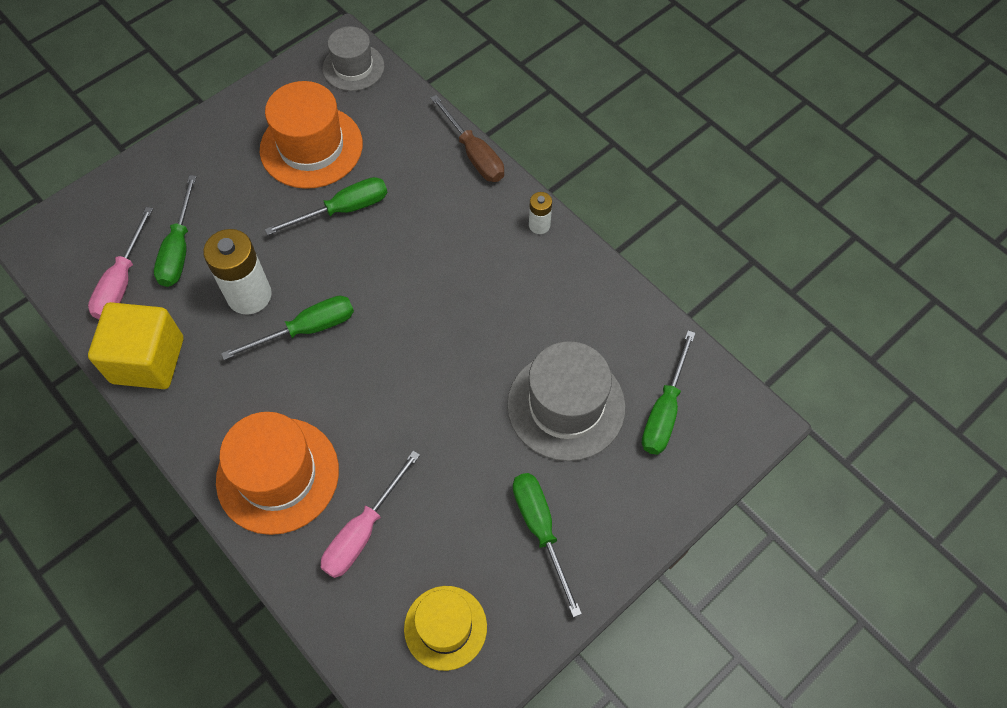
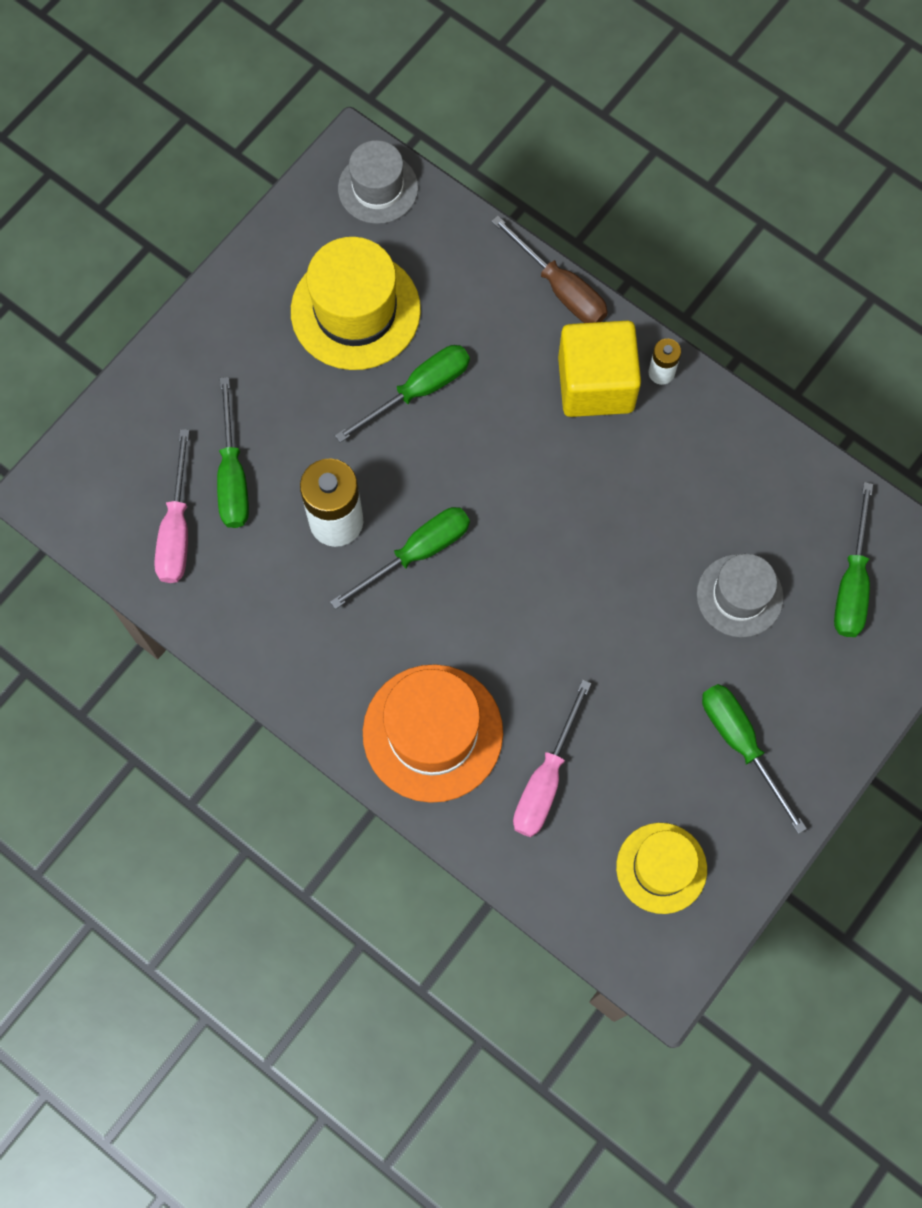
camera: 10 degrees left, 10 degrees up
yellow cube [88,302,183,389] -> yellow cube moved to [558,321,641,417]
orange hat [260,81,363,189] -> yellow hat [291,237,421,370]
grey hat [507,341,626,461] -> grey hat [697,554,784,638], size x0.63

